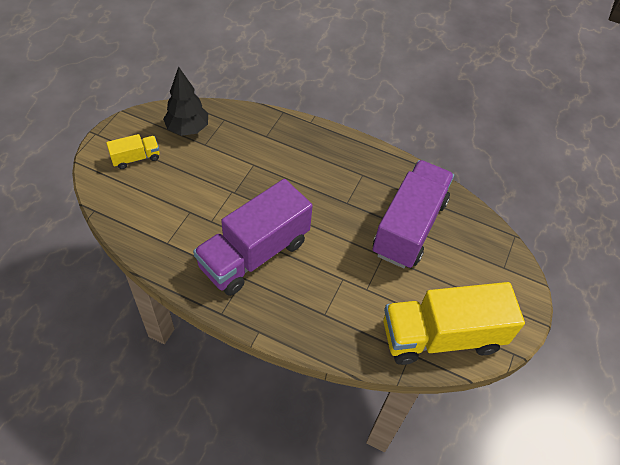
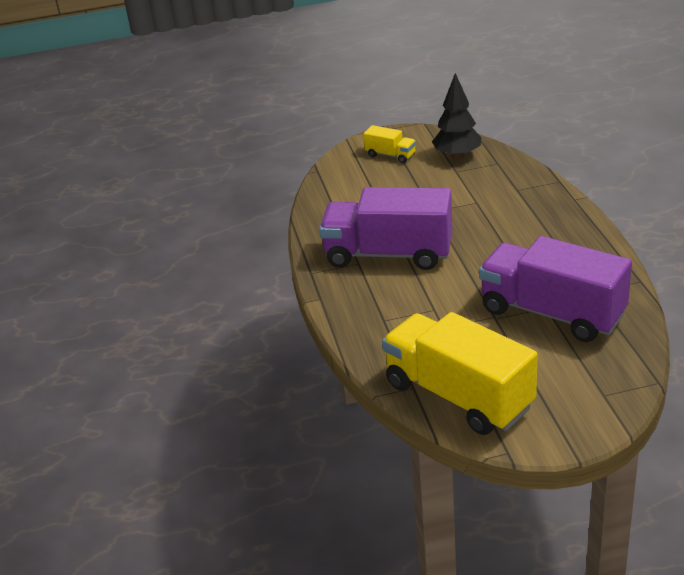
camera: 60 degrees right, 20 degrees down
purple truck [373,160,454,268] -> purple truck turned 135 degrees counterclockwise [479,236,632,342]

